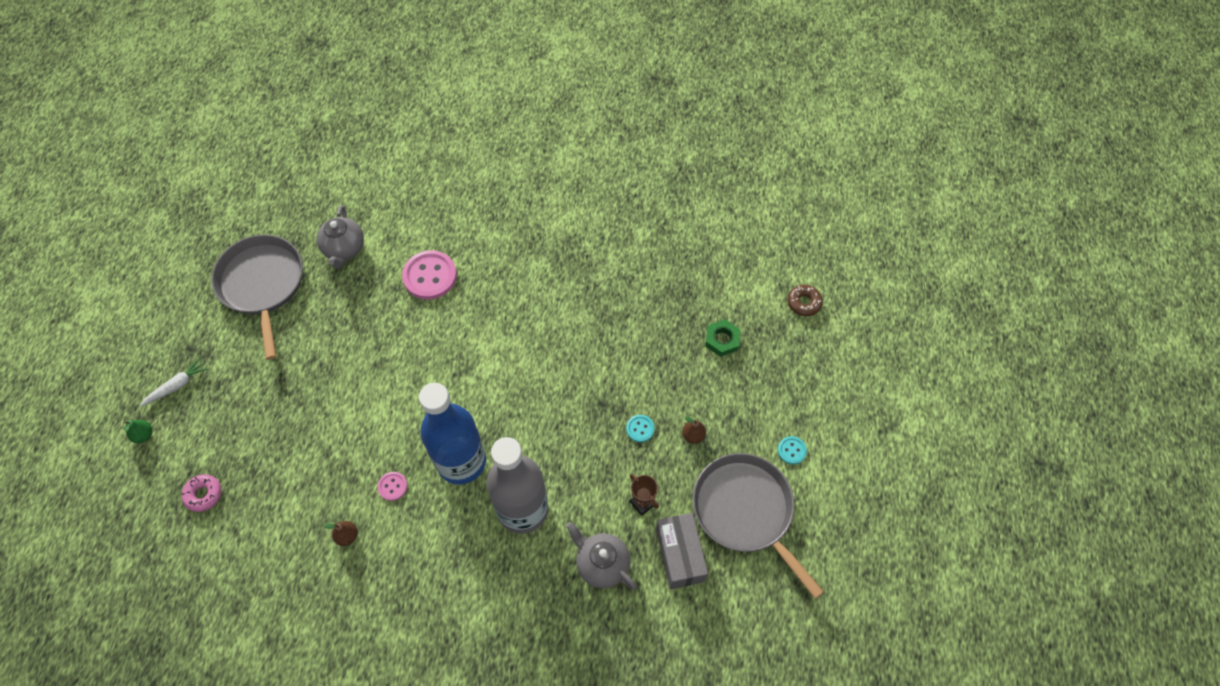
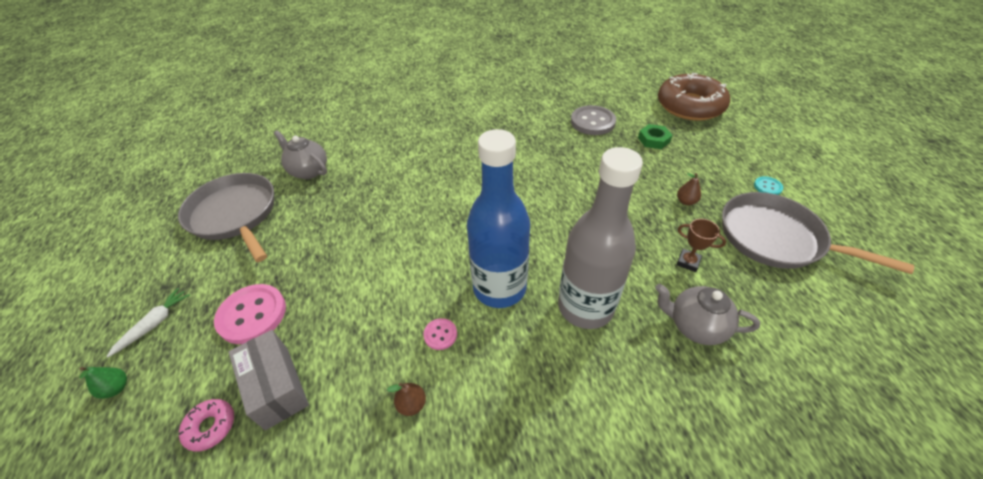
camera: 20 degrees left, 15 degrees down
grey teapot [317,205,364,269] -> grey teapot turned 150 degrees clockwise [274,130,327,179]
pink button [402,250,457,300] -> pink button moved to [214,284,286,344]
turquoise button [626,415,655,442] -> none
grey box [656,513,708,589] -> grey box moved to [228,330,309,430]
brown donut [788,285,823,316] -> brown donut [658,73,730,121], size x2.44
none -> grey button [571,105,616,135]

